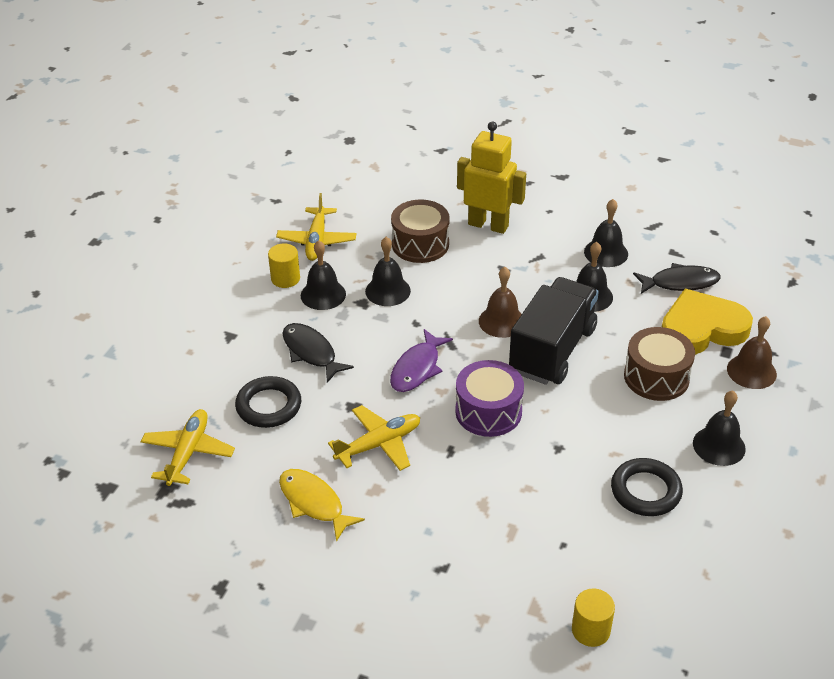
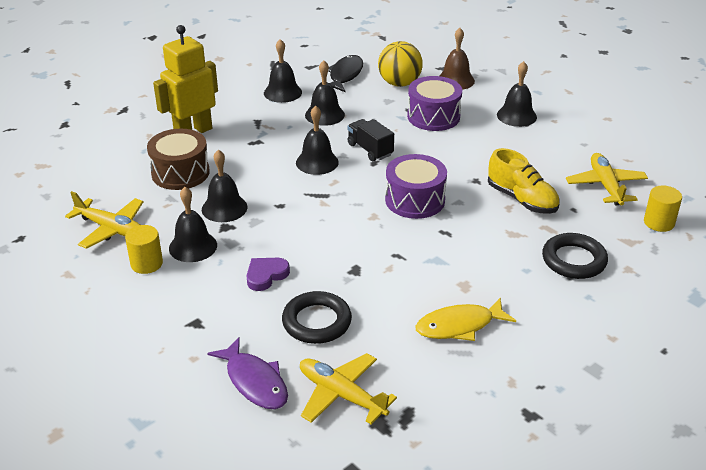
camera: 65 degrees left, 5 degrees down
black fish [282,323,354,383] -> purple heart [247,258,290,291]
yellow plane [328,405,420,471] -> yellow plane moved to [566,153,648,206]
purple fish [390,329,453,392] -> purple fish moved to [207,337,288,409]
brown bell [479,267,522,338] -> black bell [296,105,339,175]
black truck [509,277,599,385] -> black truck [347,119,394,161], size x0.50
black ring [611,458,683,516] -> black ring moved to [542,233,608,279]
brown drum [624,327,695,401] -> purple drum [407,76,462,131]
yellow heart [662,289,753,355] -> yellow ball [378,41,423,87]
none -> yellow shoe [488,148,560,214]

